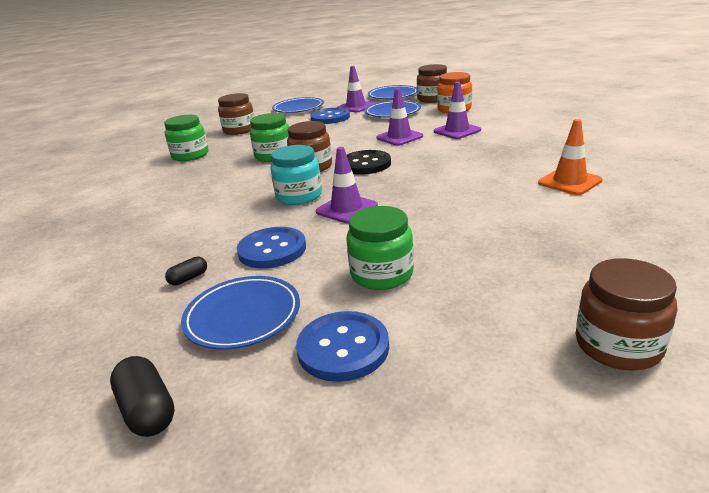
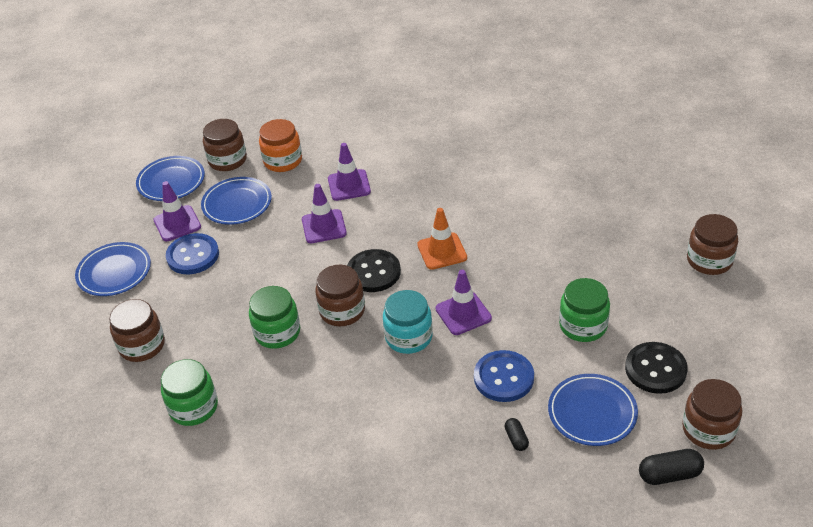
camera: 65 degrees left, 15 degrees up
blue button [296,311,389,382] -> black button [625,342,688,394]
orange traffic cone [538,119,602,195] -> orange traffic cone moved to [417,208,467,270]
none -> brown jar [682,379,742,450]

